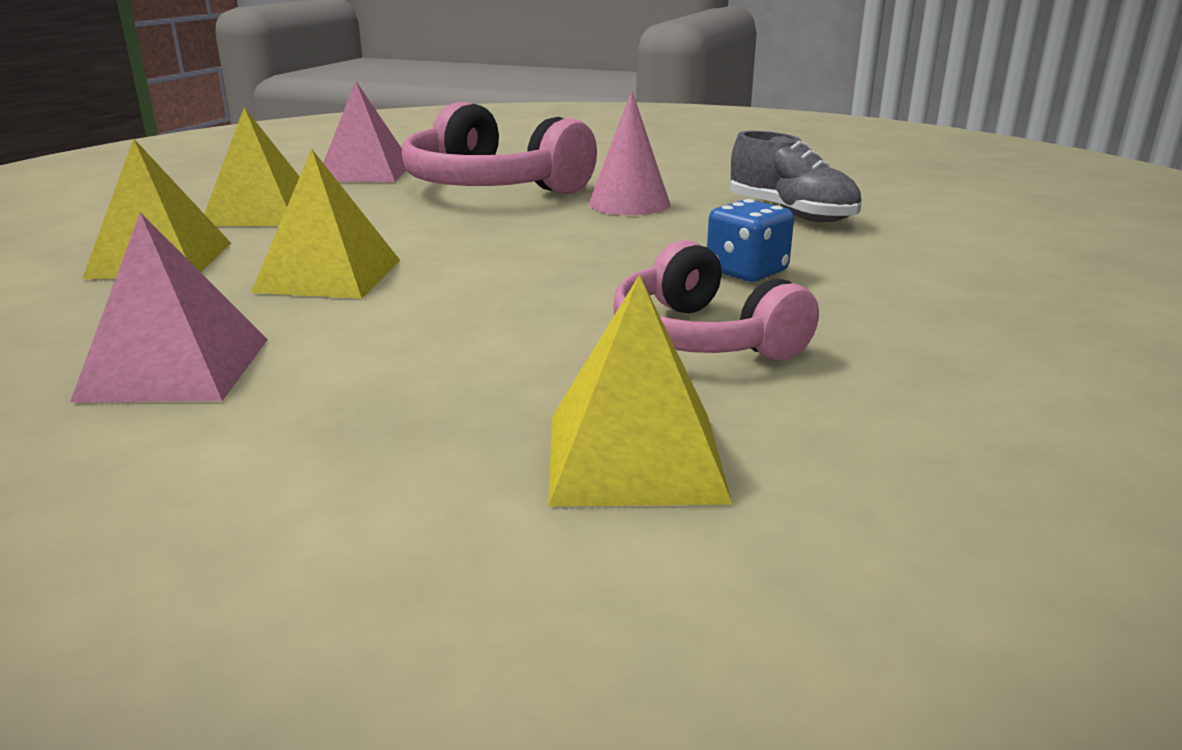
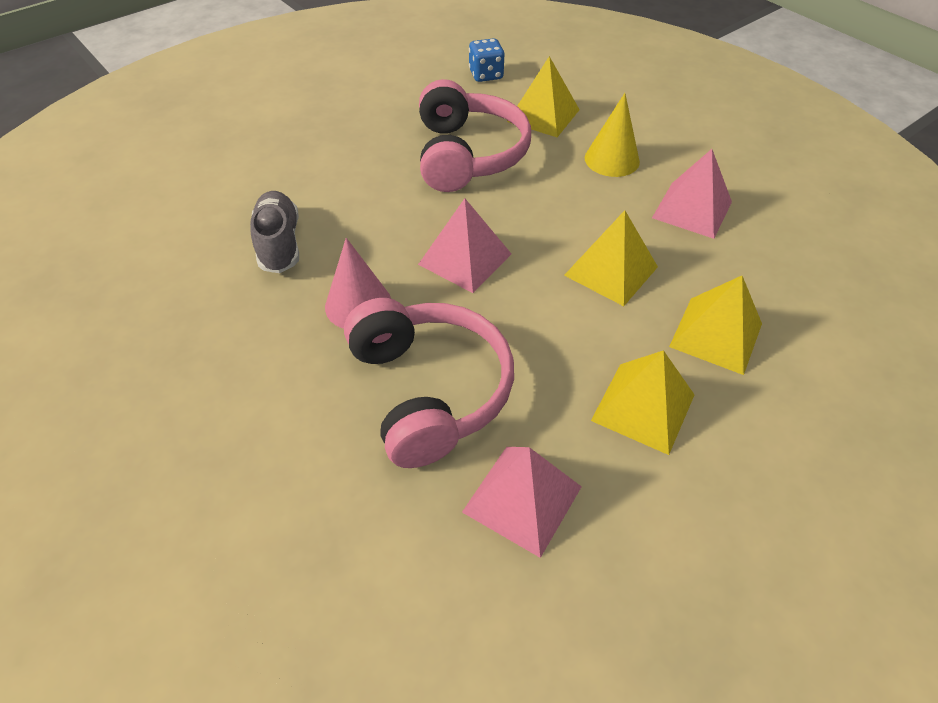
camera: 150 degrees left, 25 degrees up
pink headphones [613,240,819,361] -> pink headphones [419,79,531,192], size x1.52
blue dice [707,199,794,282] -> blue dice moved to [469,38,505,82]
none -> pink pyramid [418,198,511,293]
none -> yellow cone [585,93,640,177]

